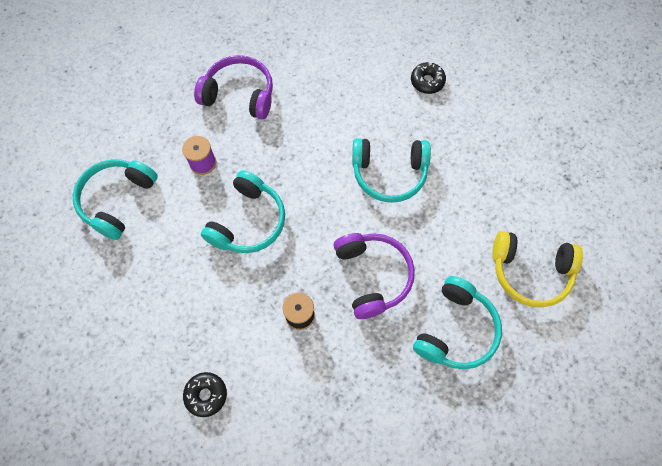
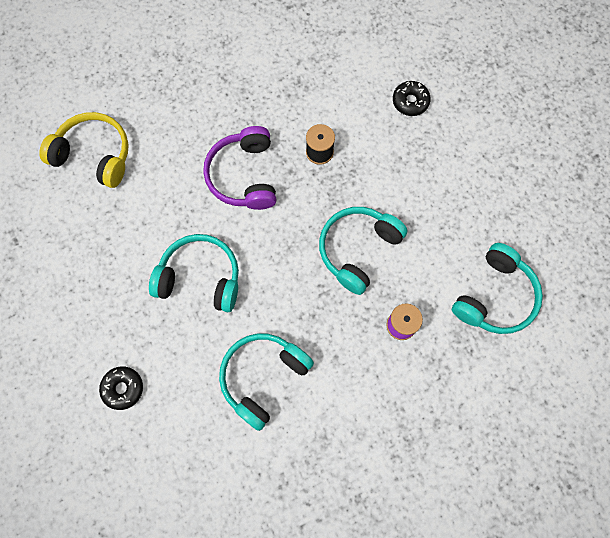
camera: 170 degrees left, 5 degrees up
purple headphones [194,55,273,119] -> none
turquoise headphones [413,276,502,369] -> turquoise headphones moved to [219,333,314,431]

